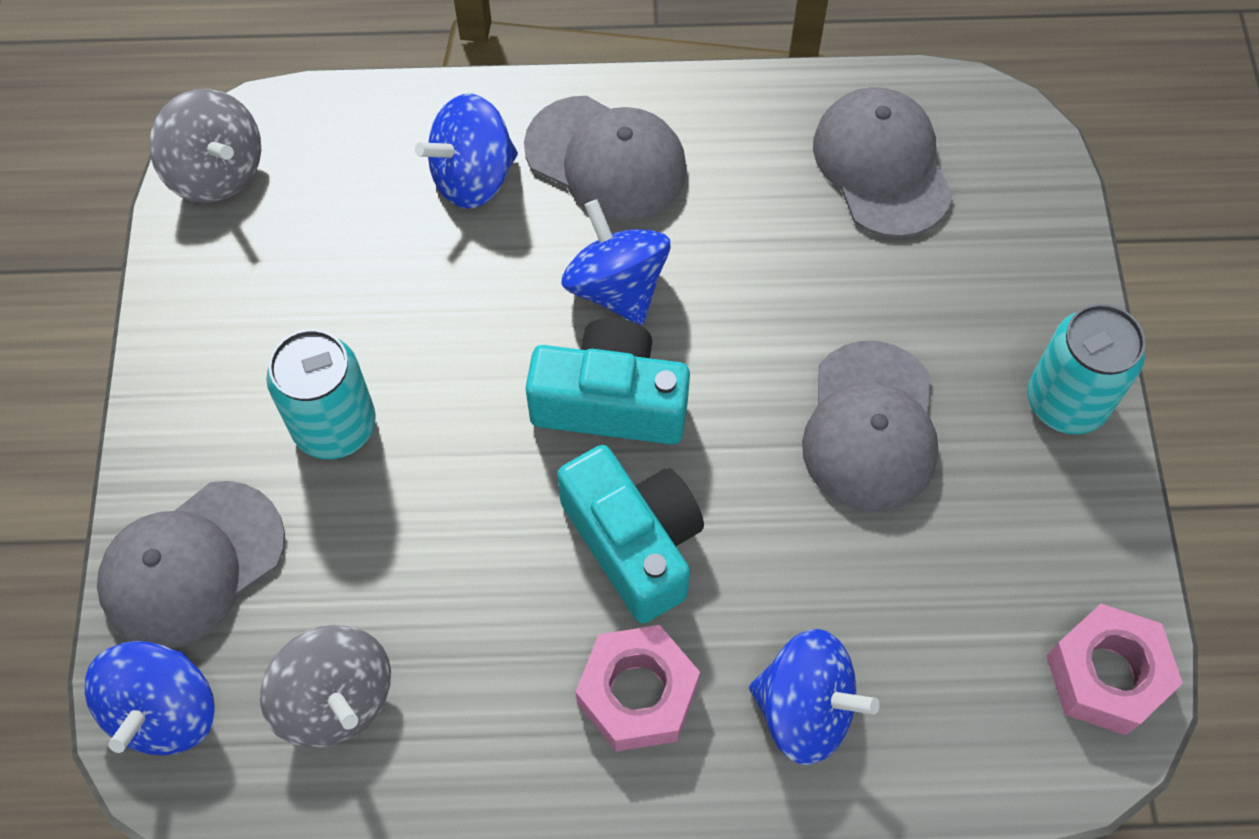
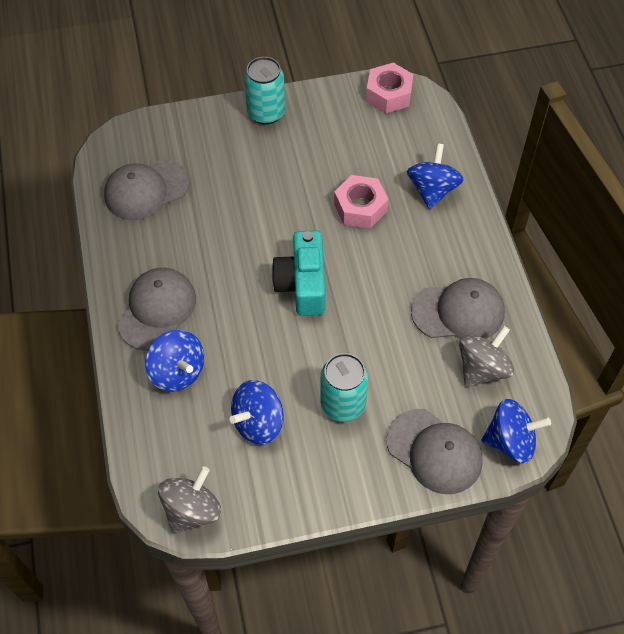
camera: 100 degrees left, 5 degrees down
turquoise camera [557,445,704,623] -> none
blue spinning top [561,199,670,325] -> blue spinning top moved to [230,380,284,445]
pink nut [576,625,700,752] -> pink nut moved to [334,175,388,229]
grey cap [802,341,938,512] -> grey cap moved to [411,278,505,339]

